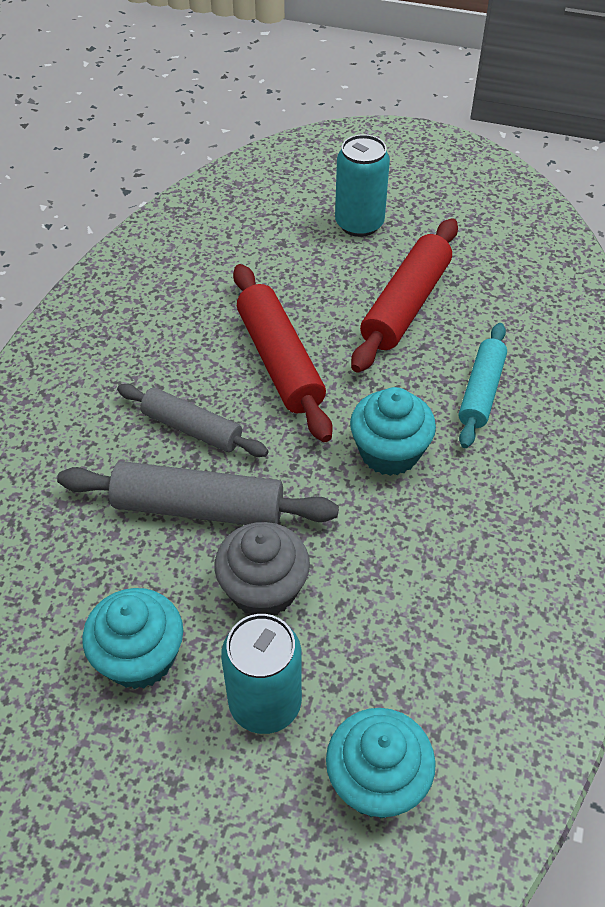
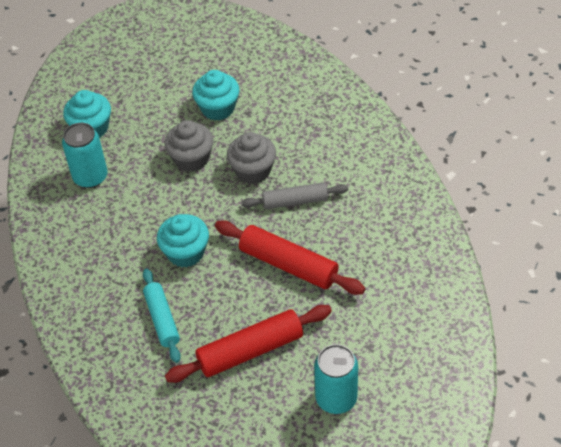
camera: 145 degrees right, 0 degrees up
grey rolling pin [57,461,339,525] -> grey cupcake [227,132,276,184]
turquoise can [221,614,302,734] -> turquoise can moved to [62,123,108,188]
red rolling pin [351,218,458,373] -> red rolling pin turned 75 degrees clockwise [165,305,332,383]

